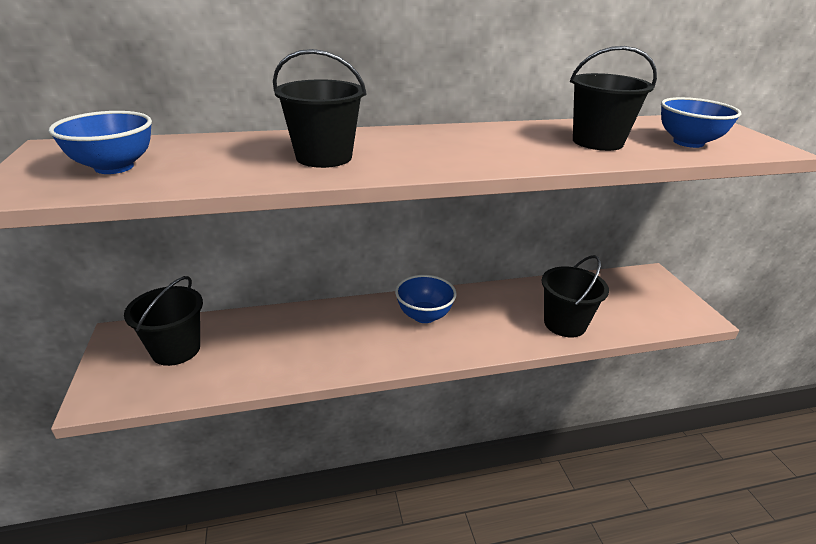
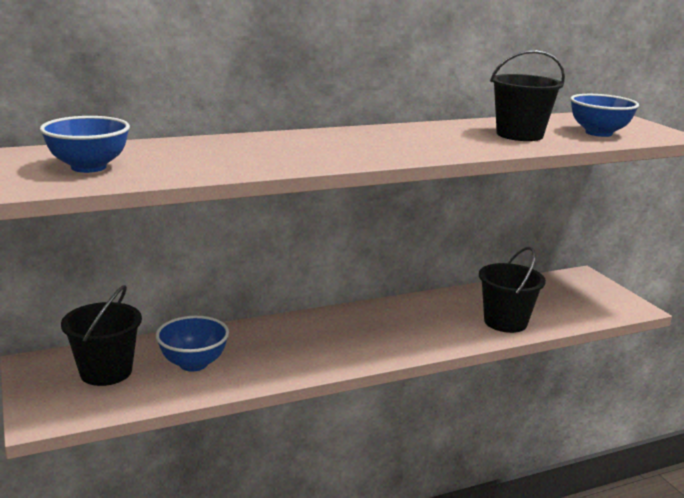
camera: 10 degrees left, 10 degrees down
black bucket [273,49,367,168] -> none
blue bowl [395,275,457,323] -> blue bowl moved to [156,316,229,371]

